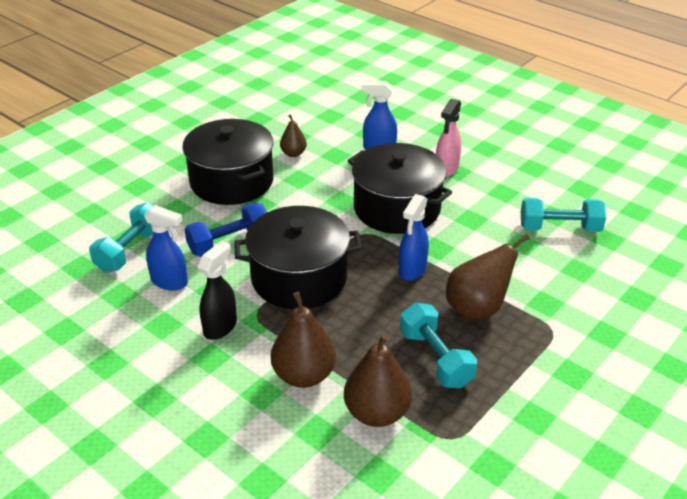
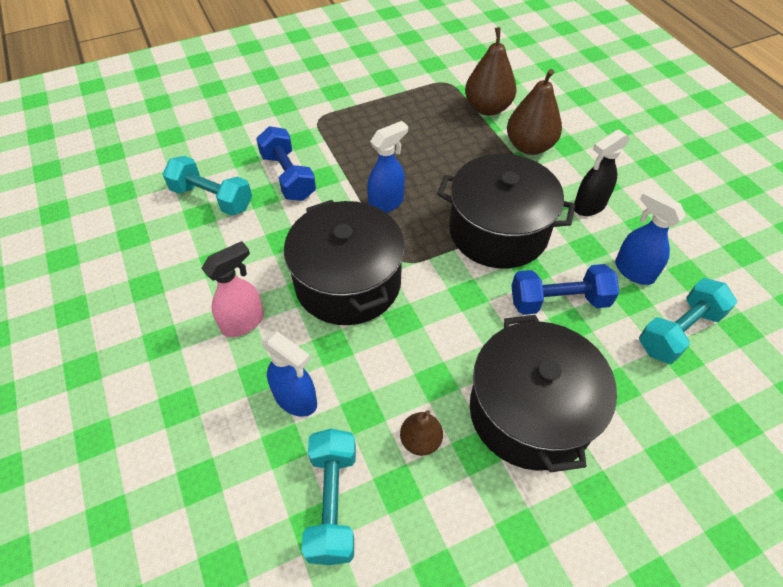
camera: 155 degrees left, 15 degrees up
turquoise dumbbell [400,303,477,388] -> turquoise dumbbell moved to [302,429,356,565]
brown pear [446,234,529,320] -> none
none -> blue dumbbell [256,126,316,201]

